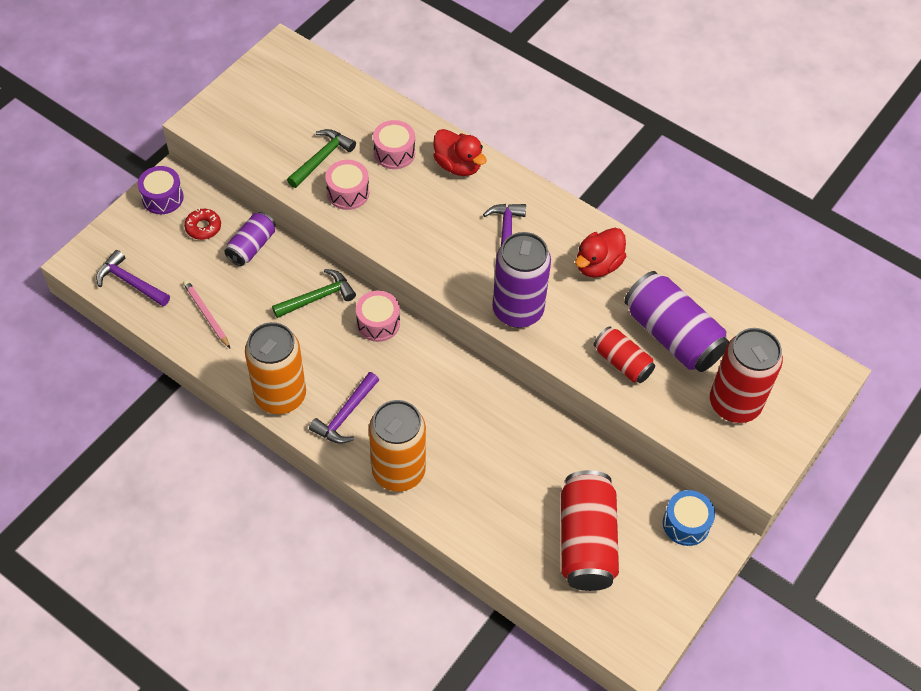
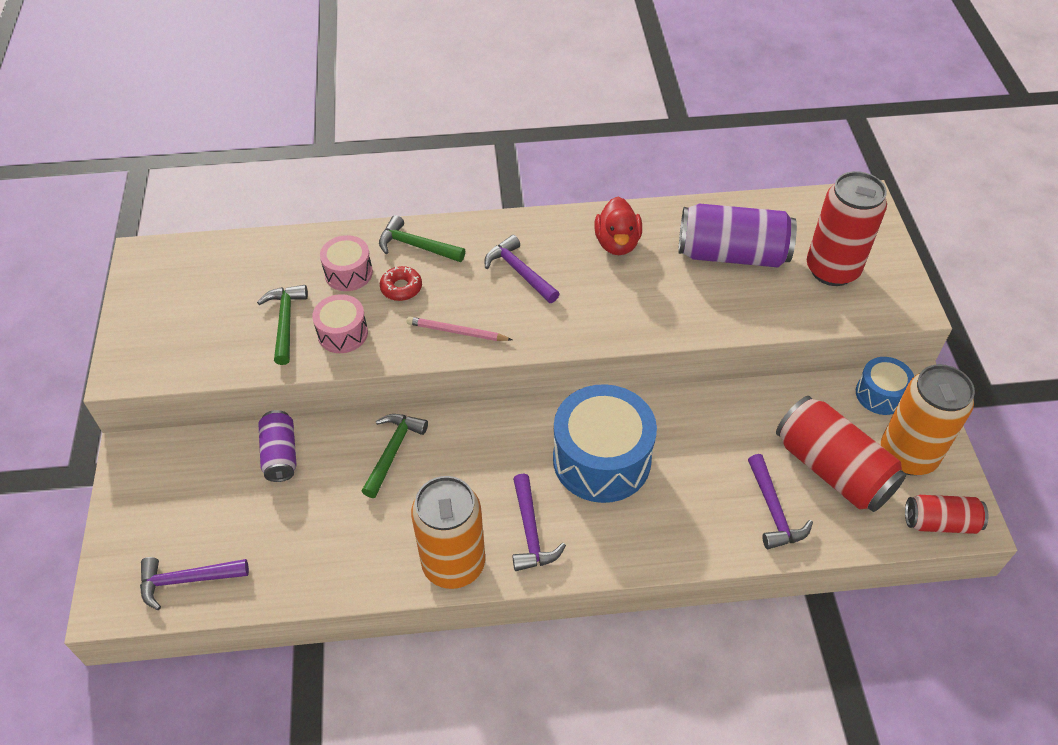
camera: 40 degrees left, 5 degrees down
purple drum [138,166,184,214] -> none
pink pencil [183,280,230,348] -> pink pencil moved to [407,317,512,341]
red donut [184,208,221,240] -> red donut moved to [380,266,422,301]
pink drum [356,290,400,342] -> none
orange can [369,400,426,492] -> orange can moved to [881,364,975,475]
red duck [433,129,487,176] -> green hammer [379,215,466,262]
purple can [493,232,551,328] -> none
red can [594,326,655,383] -> red can moved to [905,495,988,534]
none -> blue drum [553,384,657,503]
none -> purple hammer [748,454,813,549]

